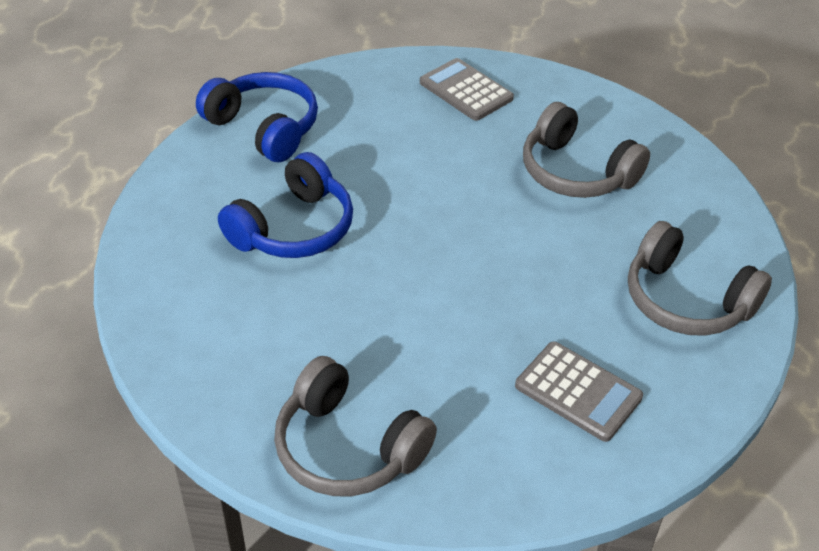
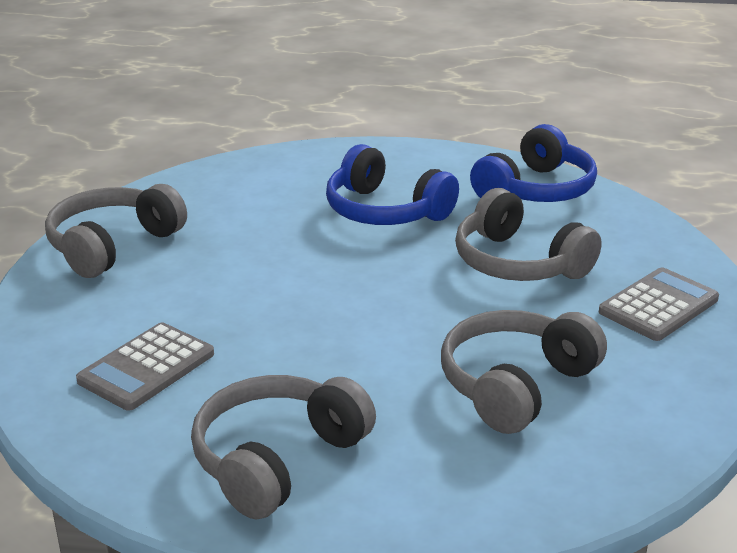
camera: 90 degrees right, 15 degrees down
none -> grey headphones [455,188,602,281]

